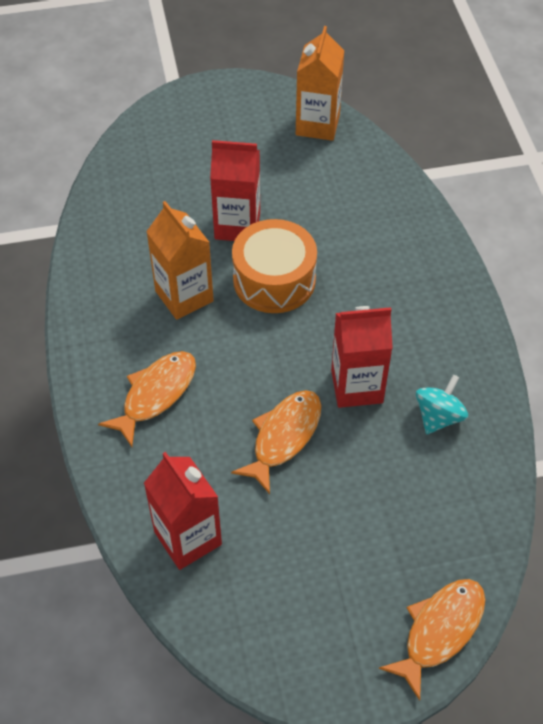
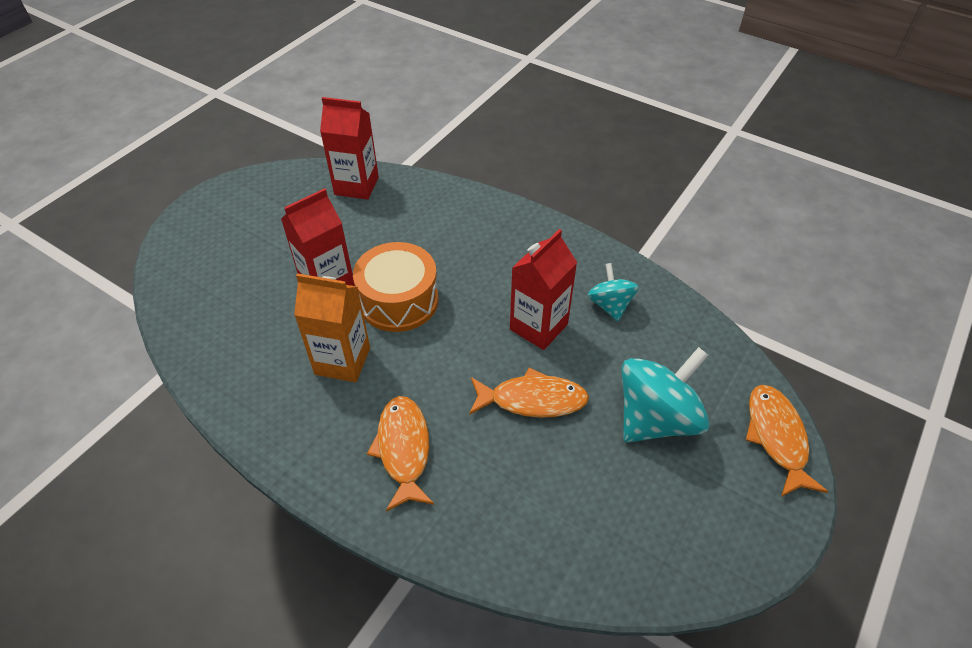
camera: 45 degrees left, 5 degrees down
red carton [144,452,222,570] -> red carton moved to [320,97,379,200]
orange fish [231,390,321,494] -> orange fish turned 105 degrees clockwise [469,368,589,418]
orange carton [296,26,344,141] -> none
none -> turquoise spinning top [622,347,710,443]

